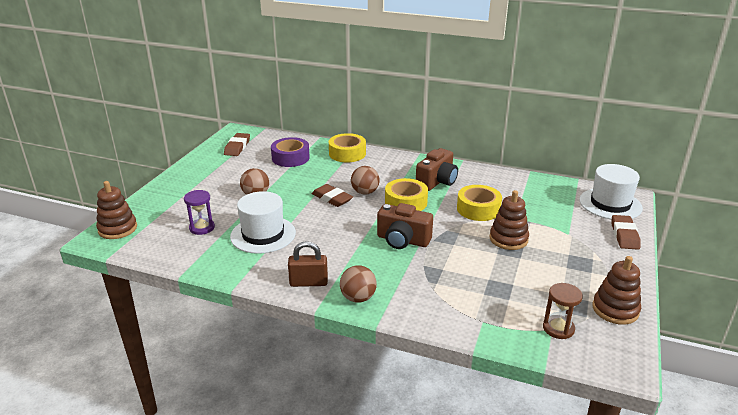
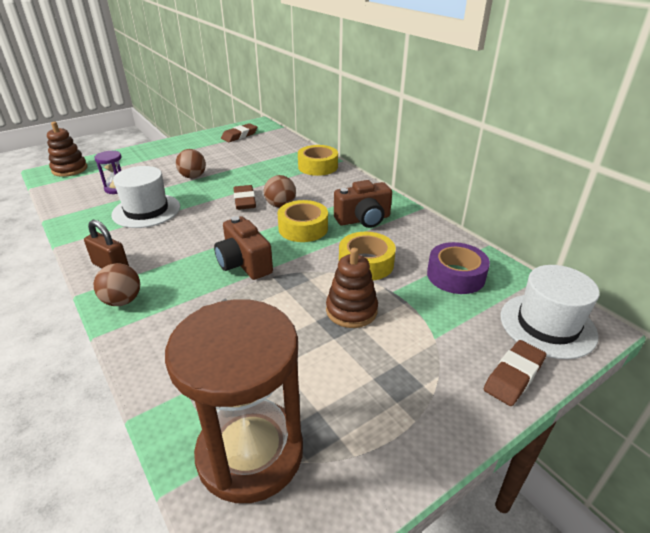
camera: 35 degrees right, 5 degrees up
purple tape [271,137,310,167] -> purple tape moved to [427,242,490,294]
brown hourglass [543,283,583,339] -> brown hourglass [165,299,303,503], size x2.27
brown stacking toy [593,256,641,325] -> none

